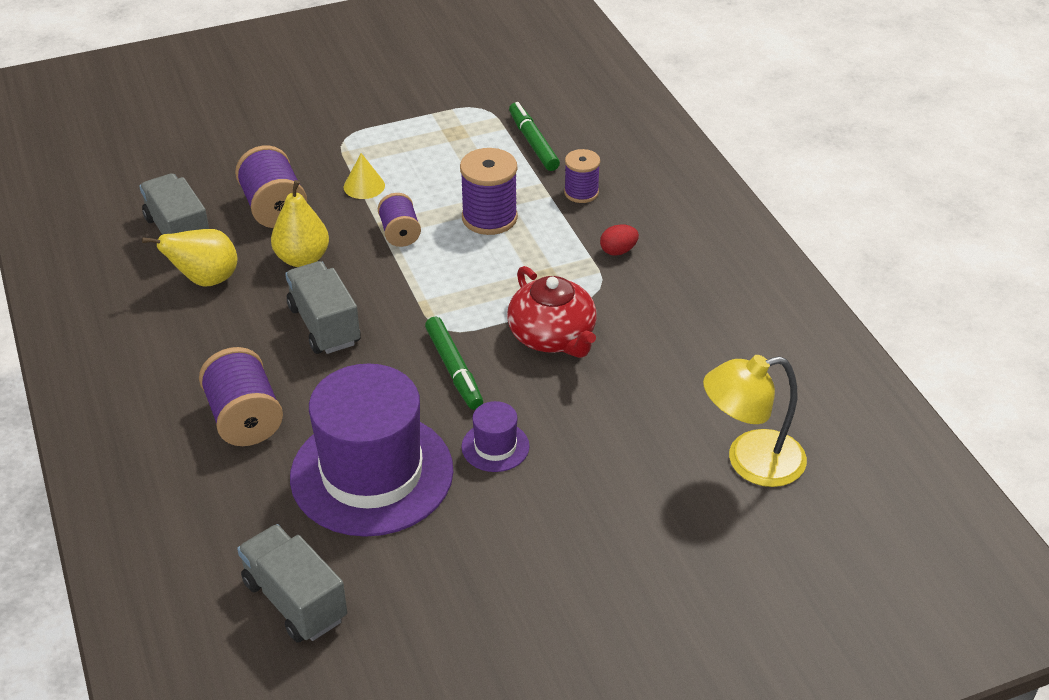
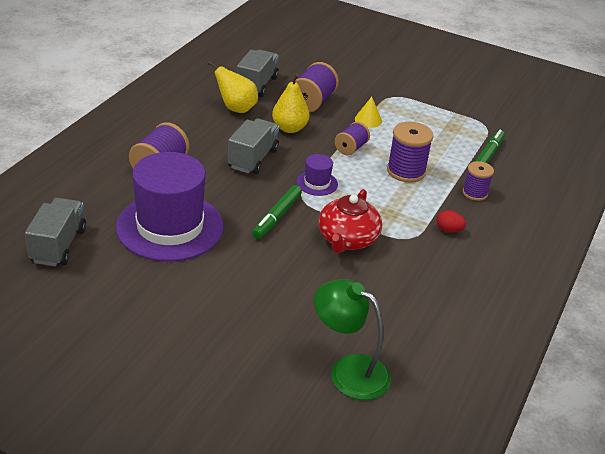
camera: 45 degrees right, 5 degrees down
purple hat [461,401,530,472] -> purple hat moved to [296,154,338,196]
yellow lamp [703,355,807,487] -> green lamp [314,279,391,400]

